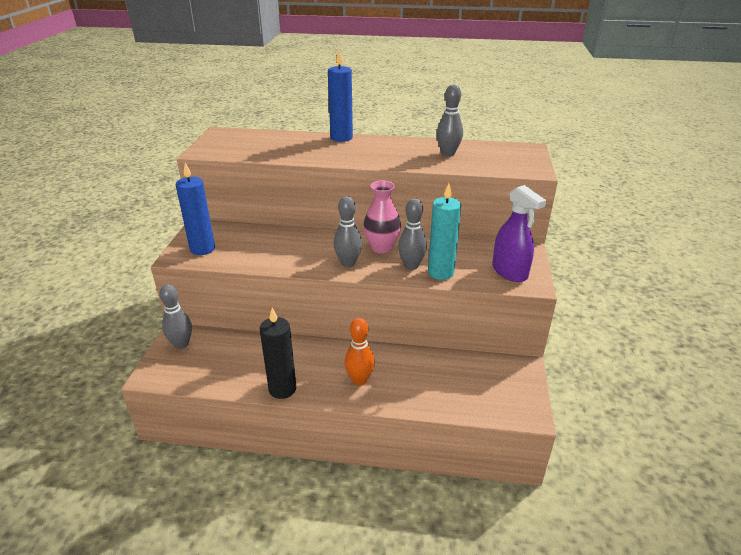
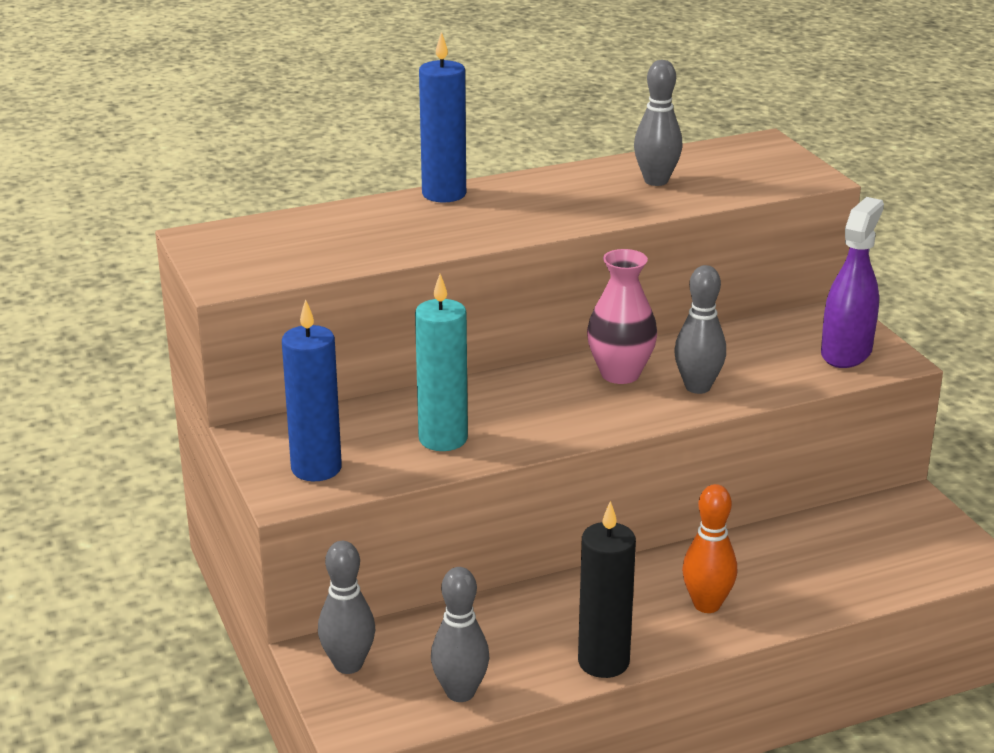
camera: 30 degrees left, 5 degrees down
grey bowling pin [333,196,362,267] -> grey bowling pin moved to [431,567,489,702]
turquoise candle [428,183,461,280] -> turquoise candle moved to [415,274,468,451]
purple spray bottle [492,185,546,282] -> purple spray bottle turned 90 degrees counterclockwise [821,197,884,368]

